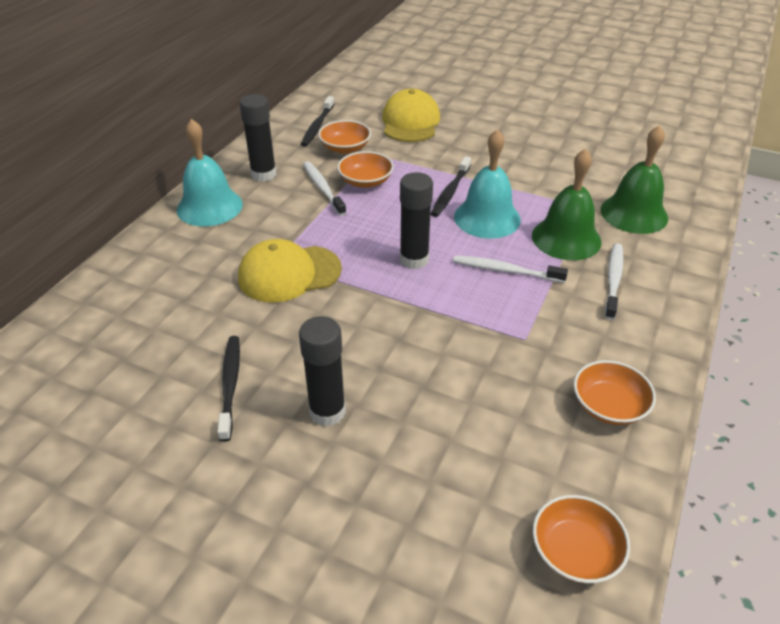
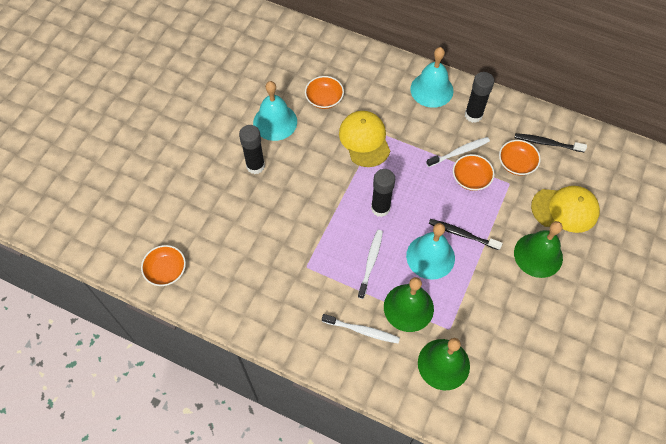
camera: 90 degrees right, 20 degrees up
black toothbrush [217,336,240,442] -> turquoise bell [253,81,297,141]
orange bowl [574,360,656,425] -> orange bowl moved to [305,76,344,109]
none -> green bell [514,221,563,278]

